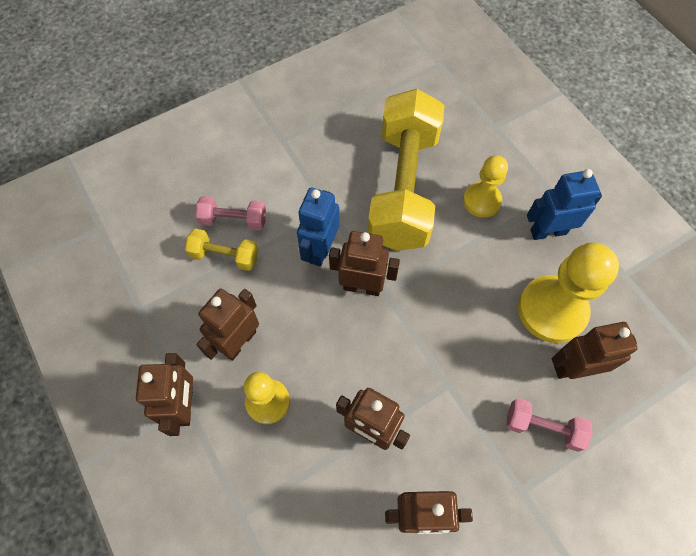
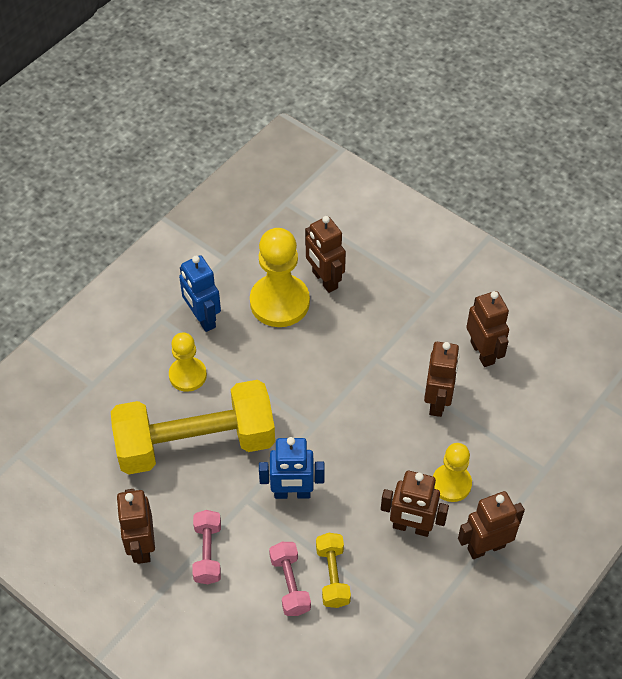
camera: 110 degrees left, 10 degrees down
brown robot [329,231,400,296] -> brown robot moved to [116,489,155,564]
pink dumbbell [507,398,593,452] -> pink dumbbell moved to [192,510,221,584]

